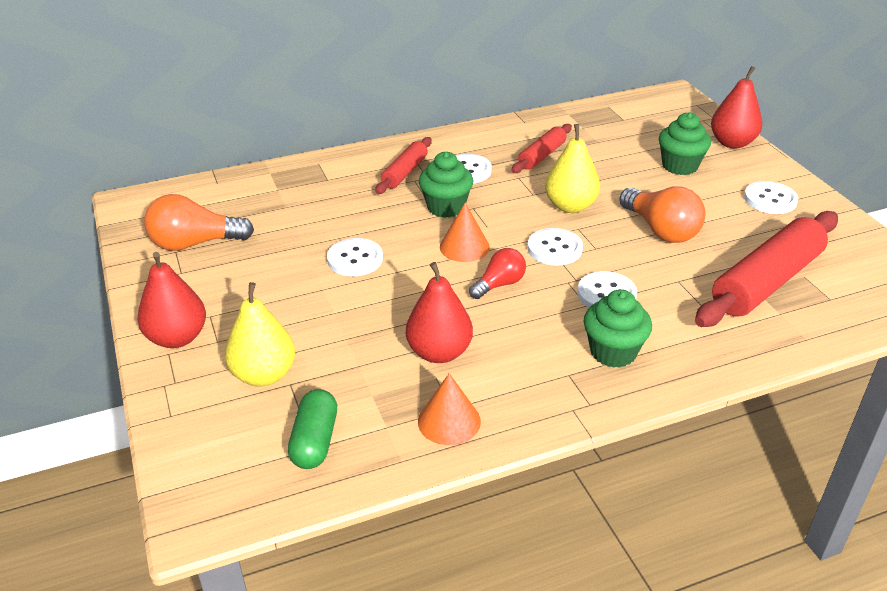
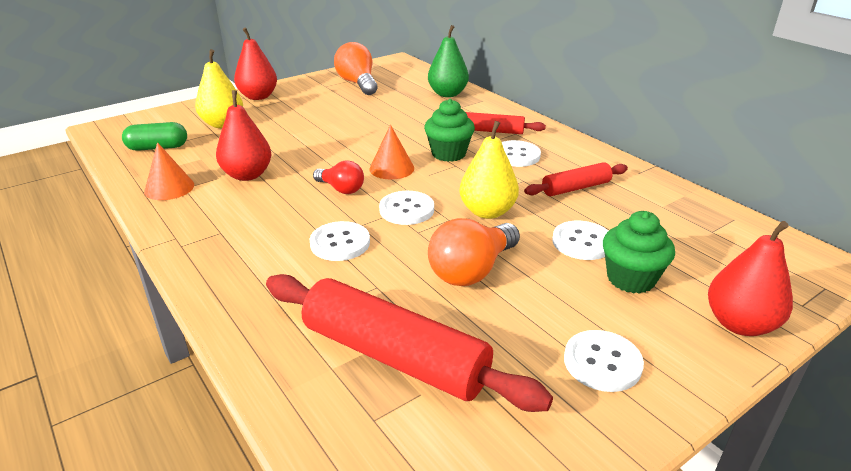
camera: 75 degrees right, 5 degrees down
white button [327,238,383,276] -> white button moved to [552,221,608,260]
red rolling pin [511,124,572,173] -> red rolling pin turned 45 degrees counterclockwise [524,162,628,196]
green cupcake [584,289,652,368] -> none
none -> green pear [428,25,469,97]

